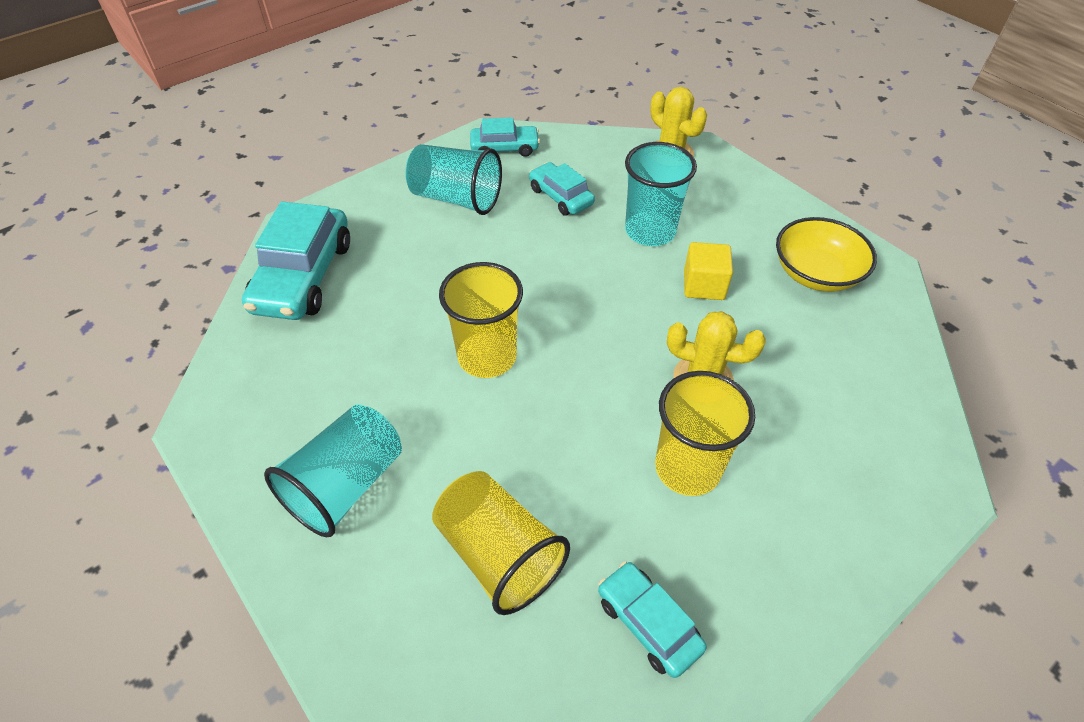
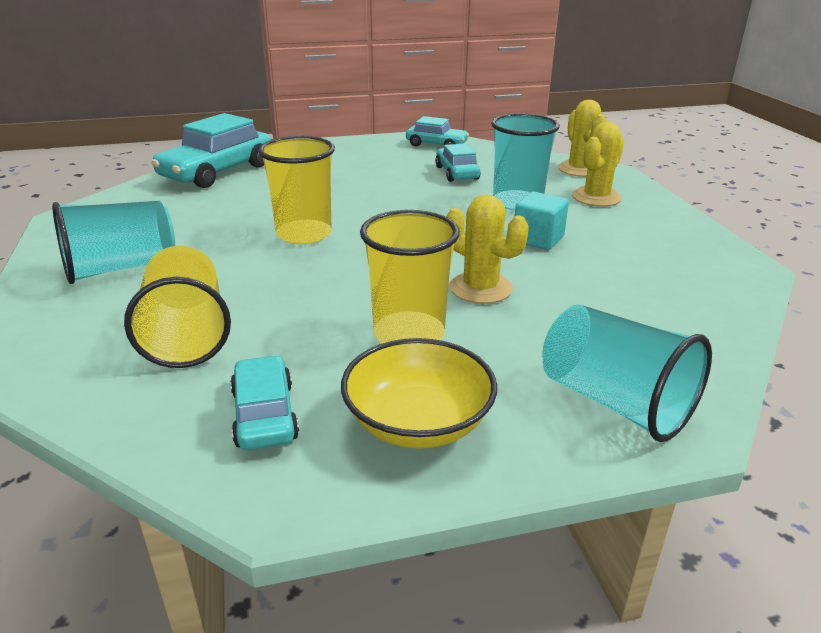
camera: 25 degrees right, 20 degrees down
turquoise cup [405,144,502,215] -> turquoise cup moved to [542,305,712,442]
yellow cube [684,242,733,300] -> turquoise cube [515,192,569,250]
yellow bowl [776,217,877,292] -> yellow bowl moved to [341,338,497,448]
none -> yellow cactus [572,122,624,206]

